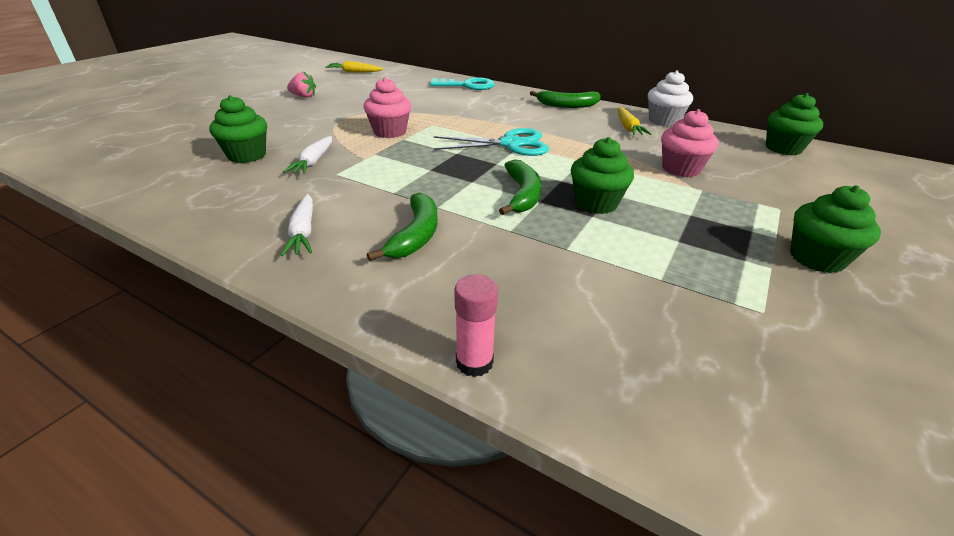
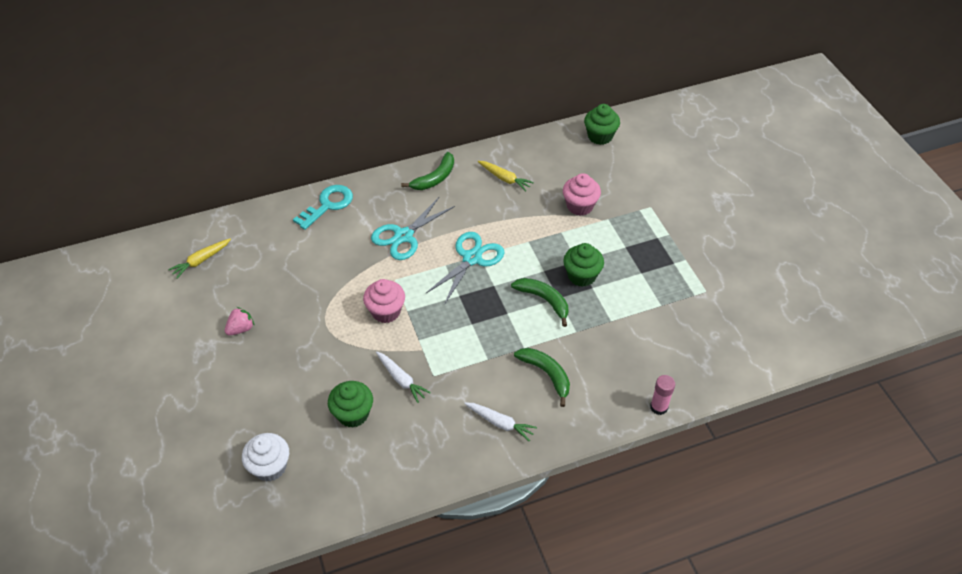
camera: 50 degrees left, 15 degrees up
white cupcake [648,70,693,127] -> white cupcake moved to [242,433,289,482]
green cupcake [790,185,881,273] -> none
none -> turquoise scissors [371,196,455,260]

